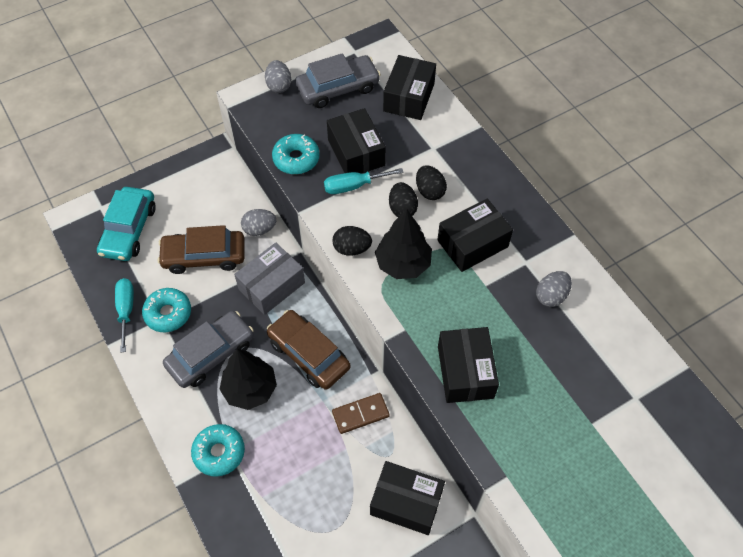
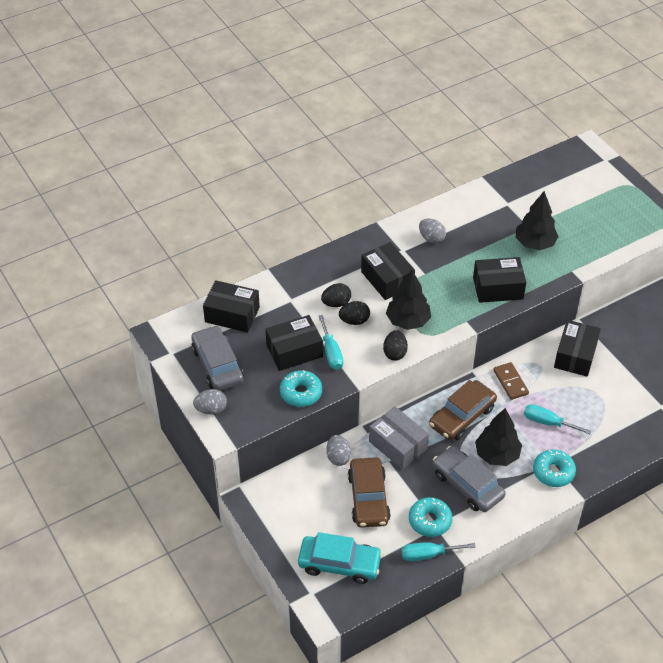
camera: 90 degrees left, 10 degrees down
none -> black tree [516,191,559,250]
none -> turquoise screwdriver [524,404,591,434]

